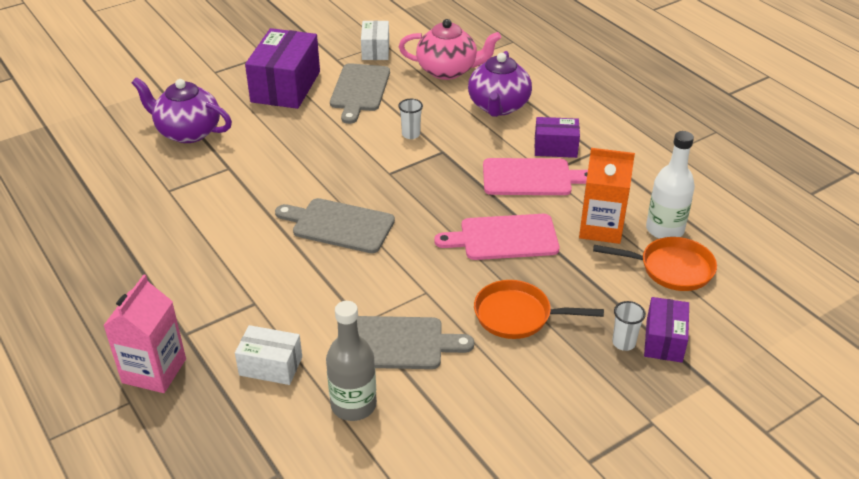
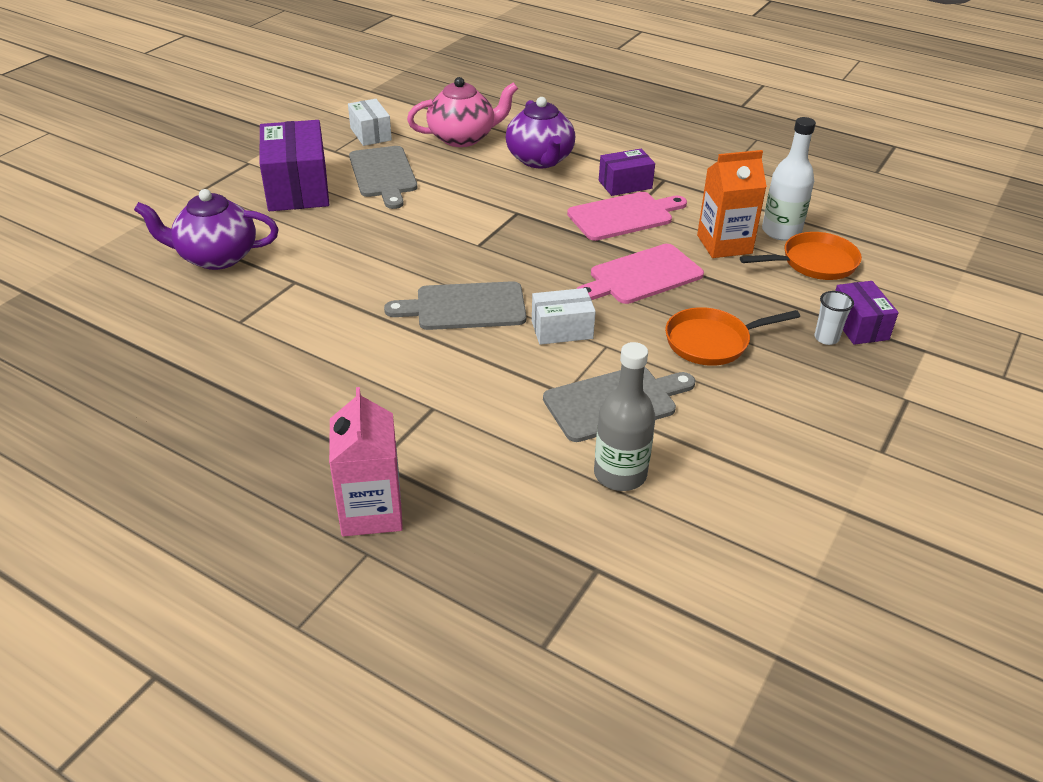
camera: 25 degrees left, 0 degrees up
white box [235,325,302,385] -> white box moved to [532,288,596,345]
white cup [398,99,423,139] -> none

